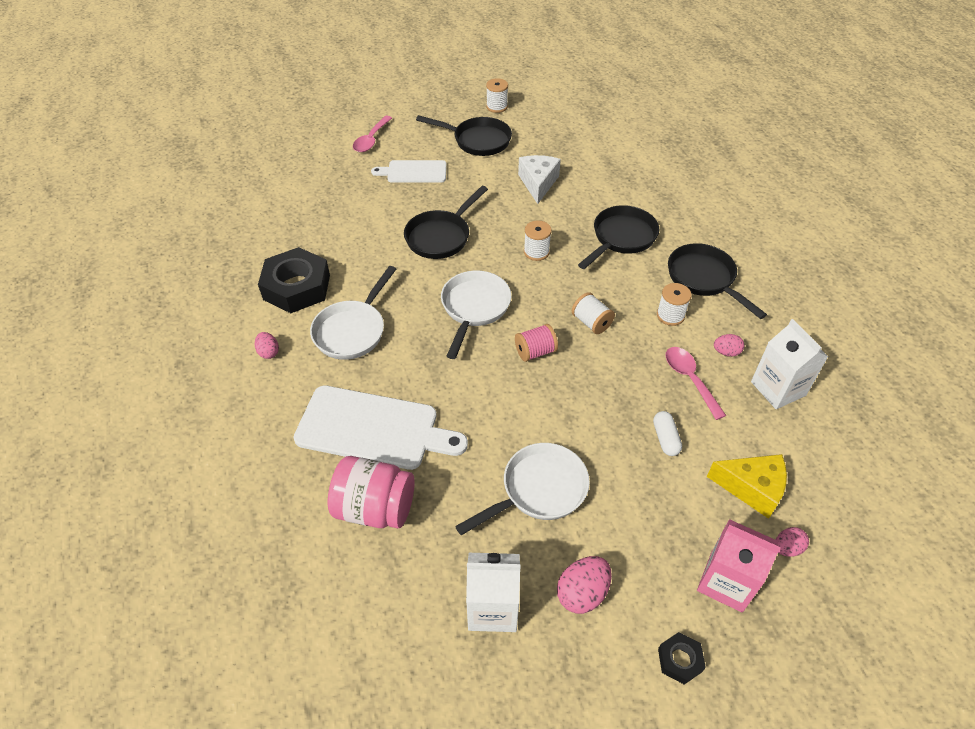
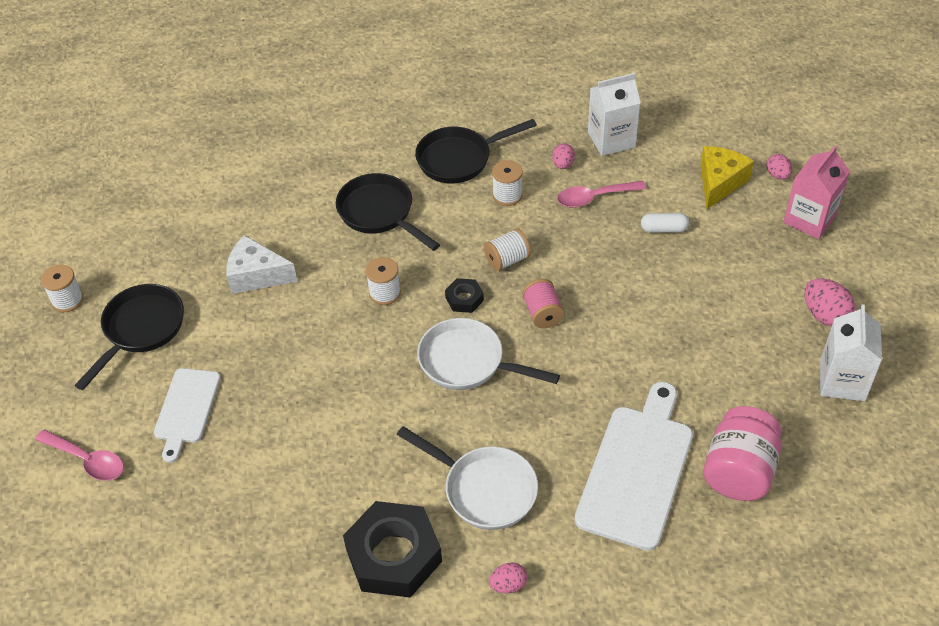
camera: 80 degrees left, 0 degrees up
black pan [404,186,488,259] -> none
white pan [455,443,590,535] -> none
black nut [658,632,706,685] -> black nut moved to [445,278,484,313]

